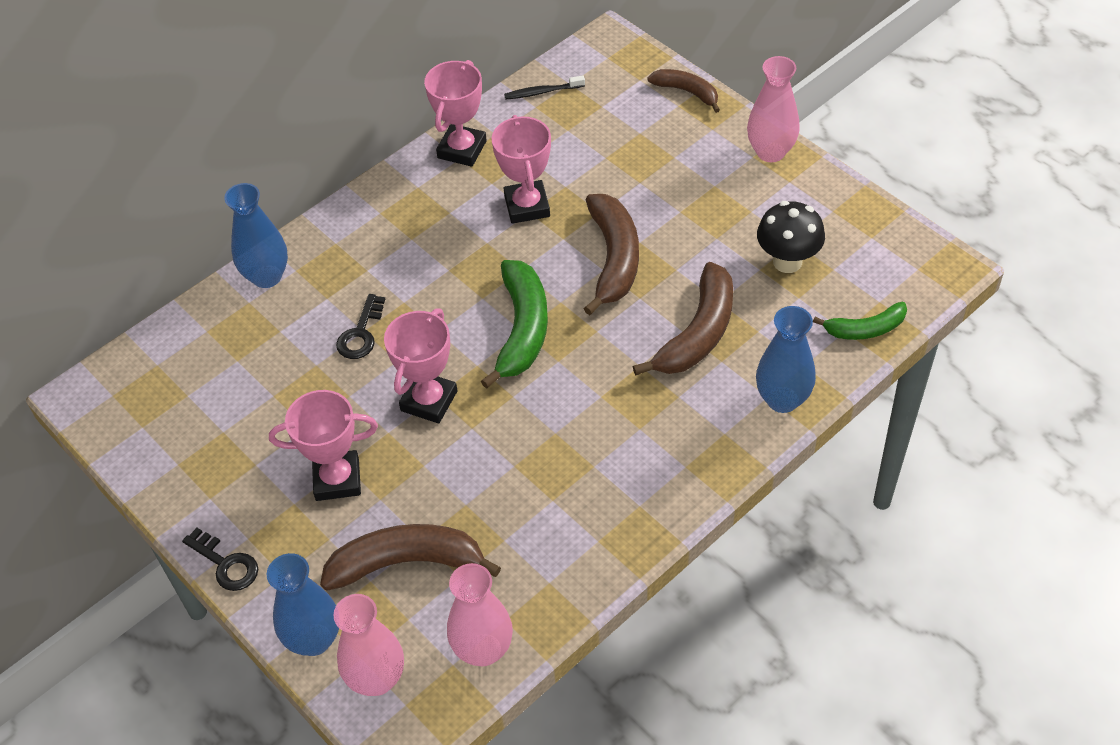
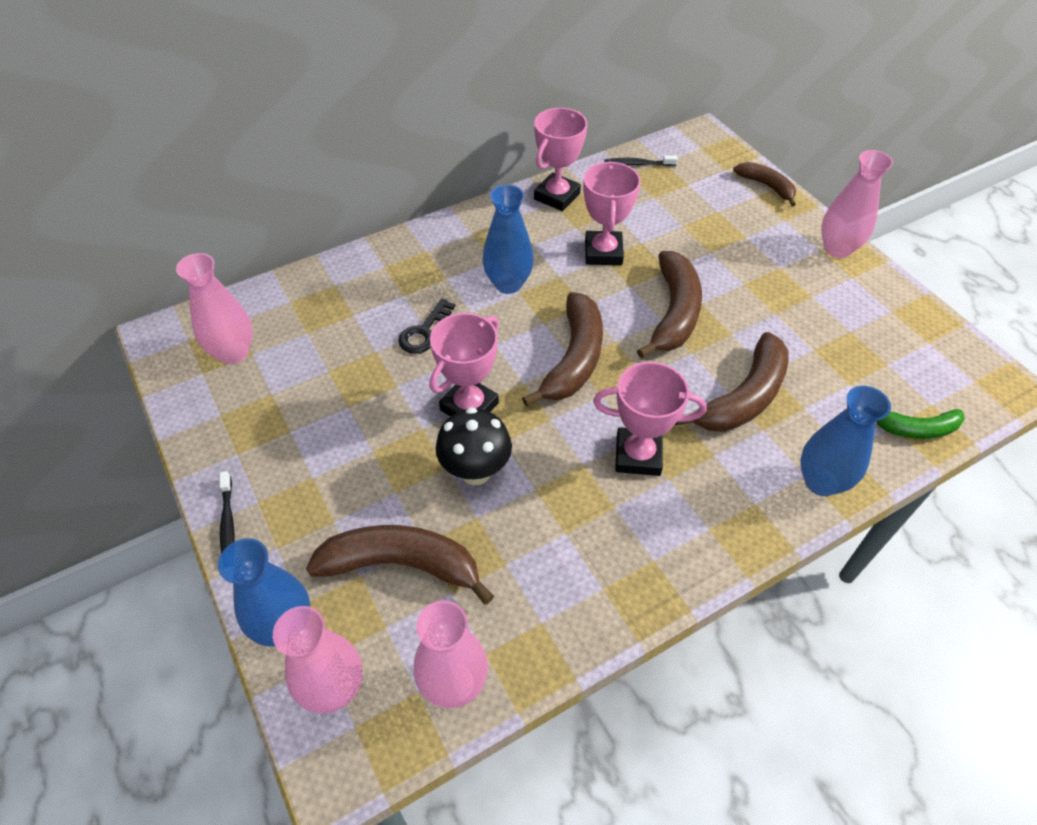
camera: 10 degrees right, 0 degrees up
black key [182,528,258,591] -> black toothbrush [219,471,235,553]
blue vase [224,183,288,288] -> blue vase moved to [482,184,534,294]
pink trophy [269,390,378,501] -> pink trophy moved to [593,362,707,476]
green banana [481,260,548,389] -> brown banana [522,292,603,407]
black mushroom [757,201,825,273] -> black mushroom moved to [436,407,512,485]
none -> pink vase [176,253,253,364]

